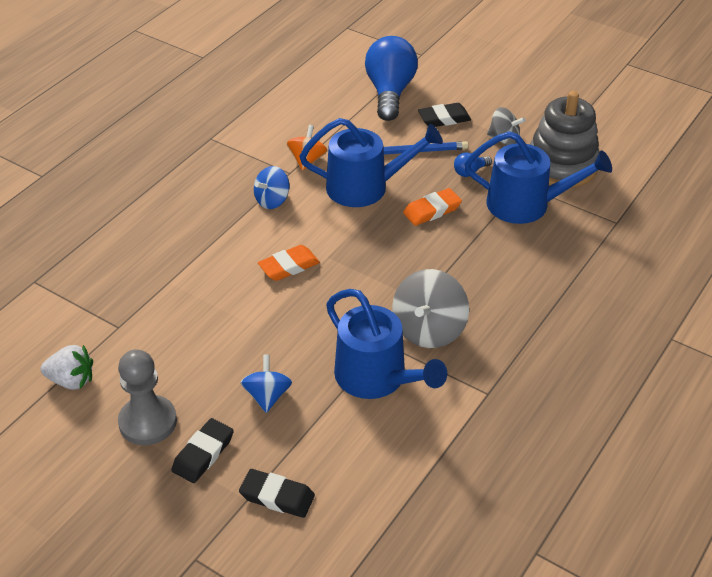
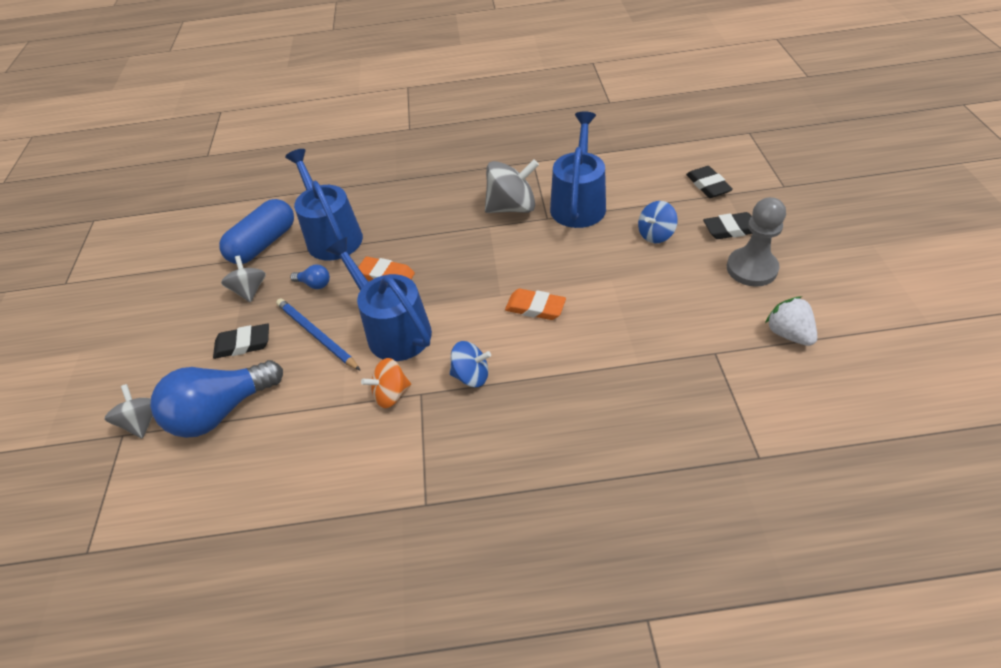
camera: 125 degrees left, 5 degrees up
black eraser [418,103,471,127] -> black eraser turned 45 degrees counterclockwise [213,323,269,359]
grey stacking toy [530,91,600,188] -> blue capsule [219,199,294,264]
none -> grey spinning top [104,384,153,438]

